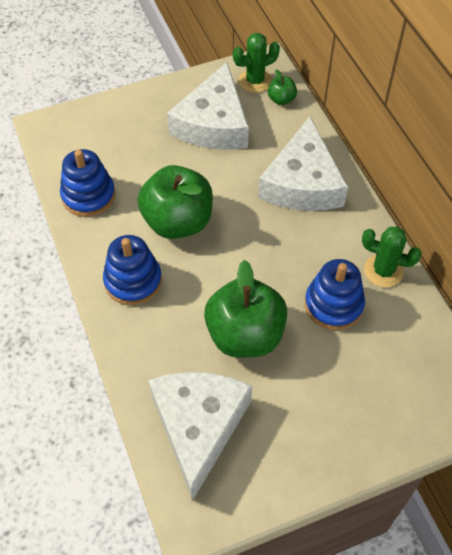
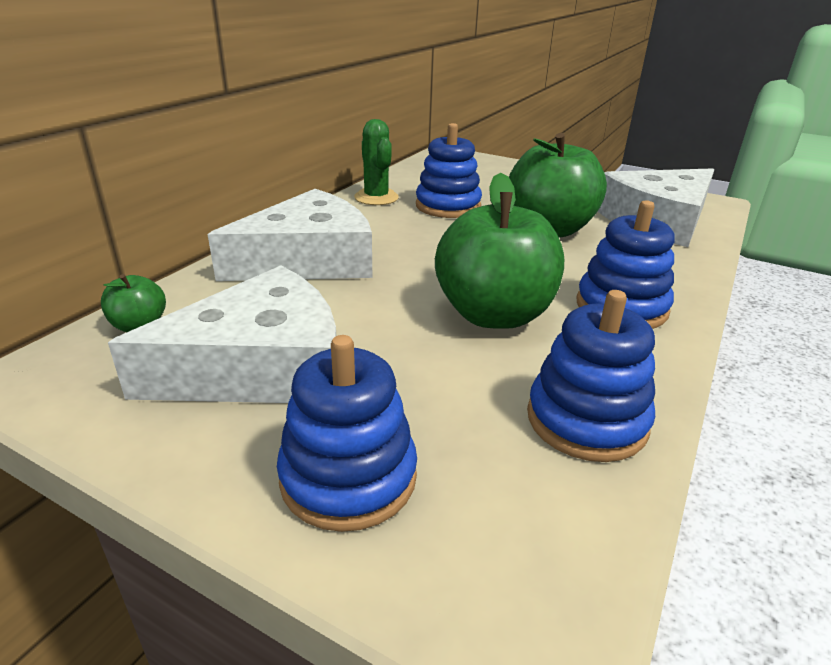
camera: 130 degrees left, 25 degrees down
green cactus [233,33,280,93] -> none
none -> blue stacking toy [277,335,417,532]

